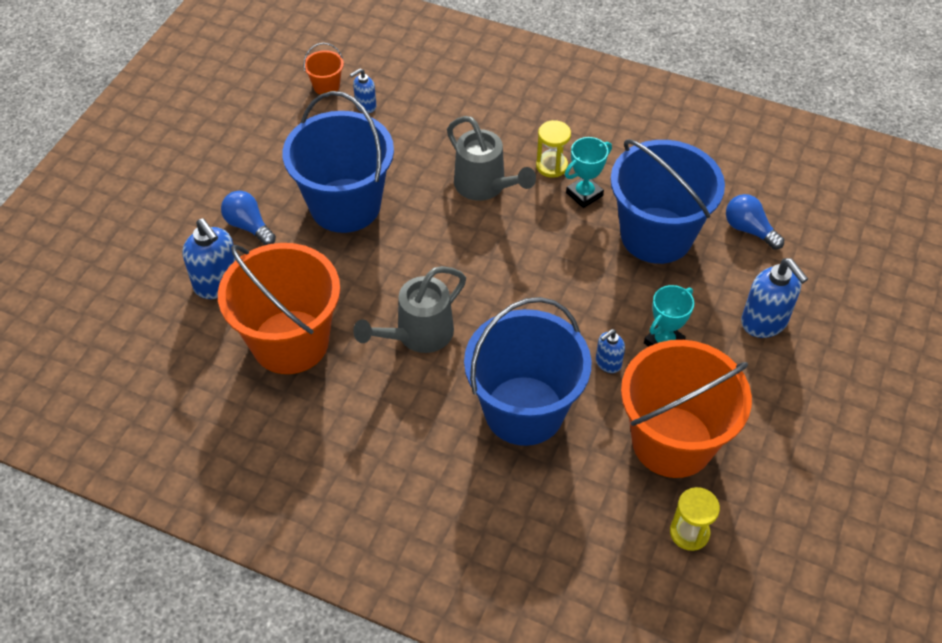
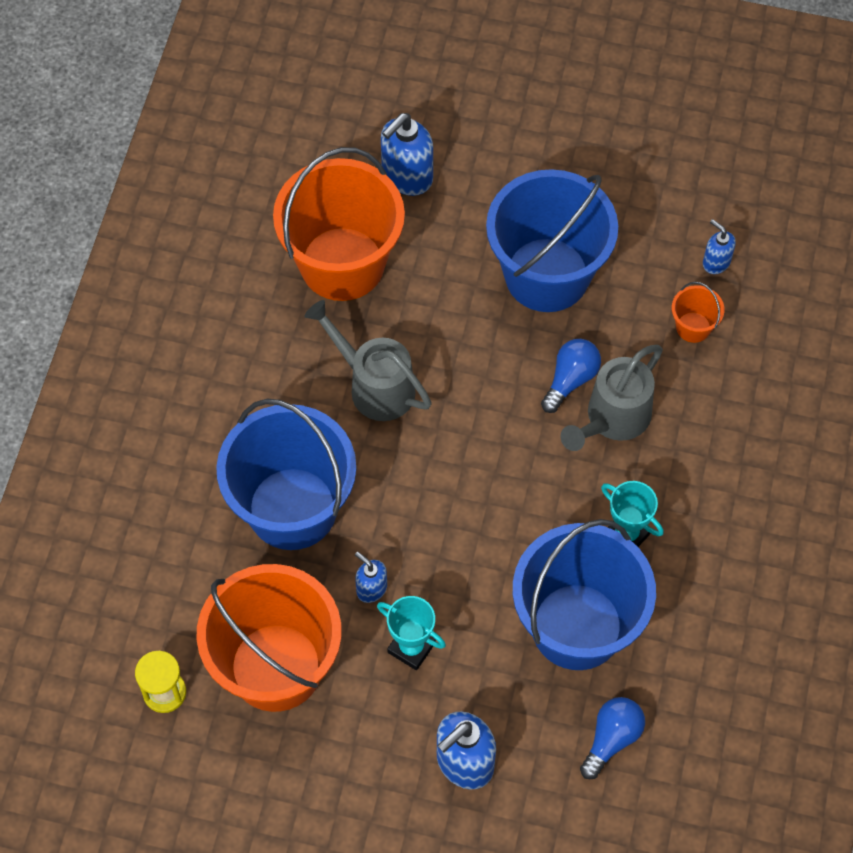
camera: 80 degrees right, 10 degrees up
blue light bulb [221,191,276,245] -> blue light bulb moved to [541,339,601,413]
orange bucket [303,43,344,95] -> orange bucket moved to [672,282,724,343]
yellow hourglass [536,120,571,178] -> none

